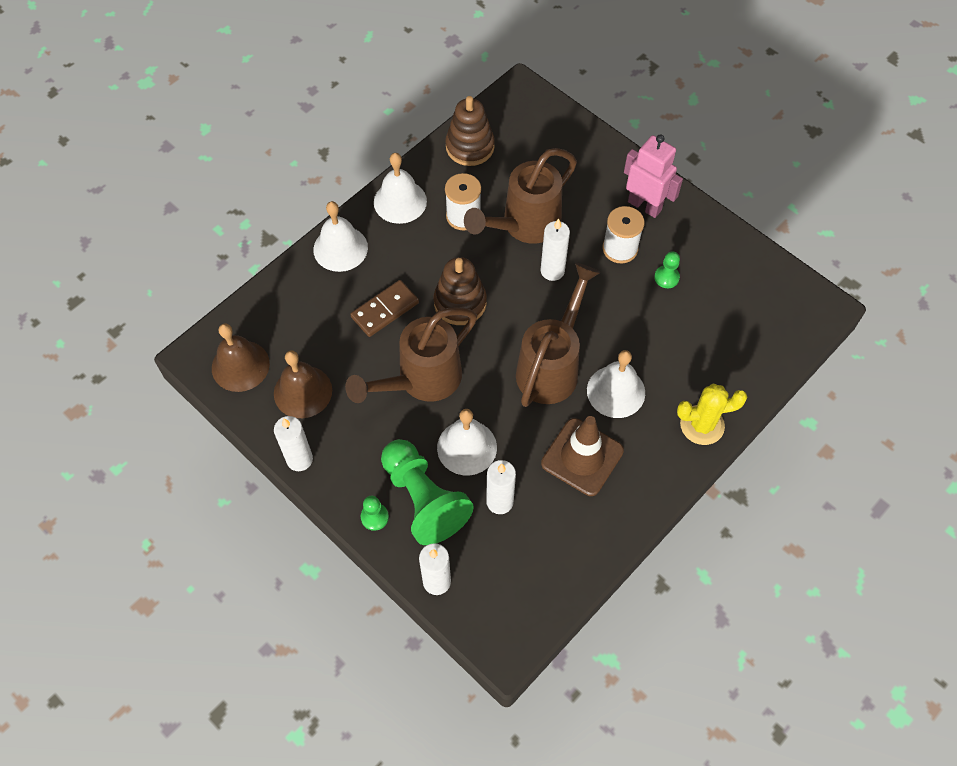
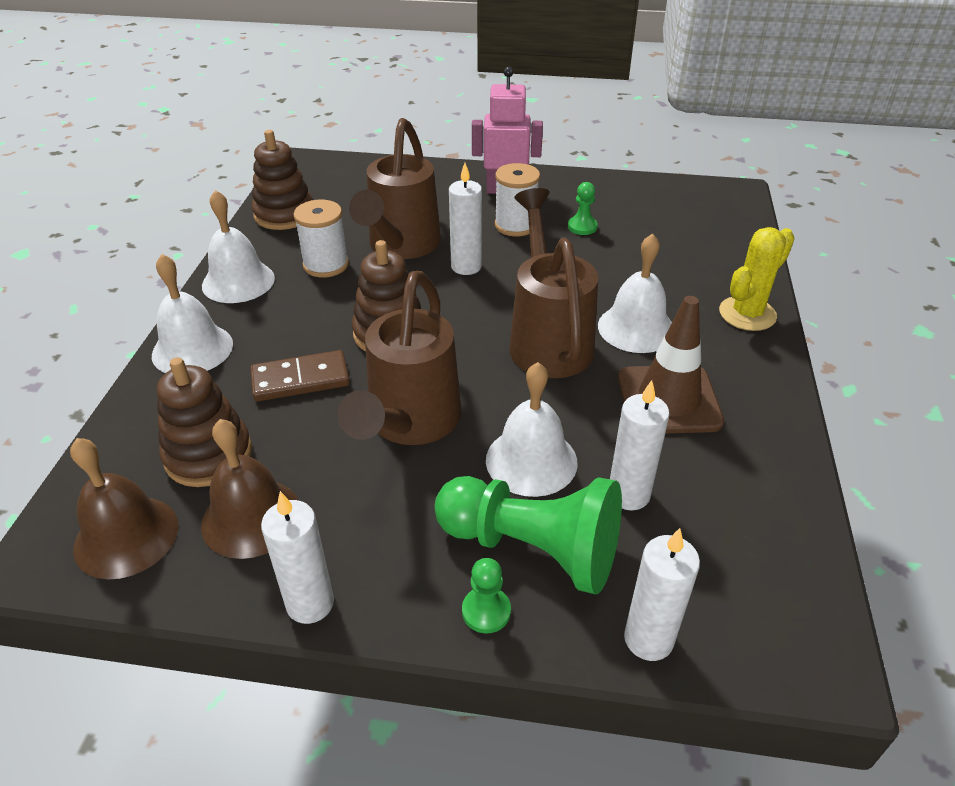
camera: 35 degrees left, 20 degrees down
brown domino [350,280,419,337] -> brown domino turned 60 degrees clockwise [250,350,350,402]
none -> brown stacking toy [157,357,252,487]

